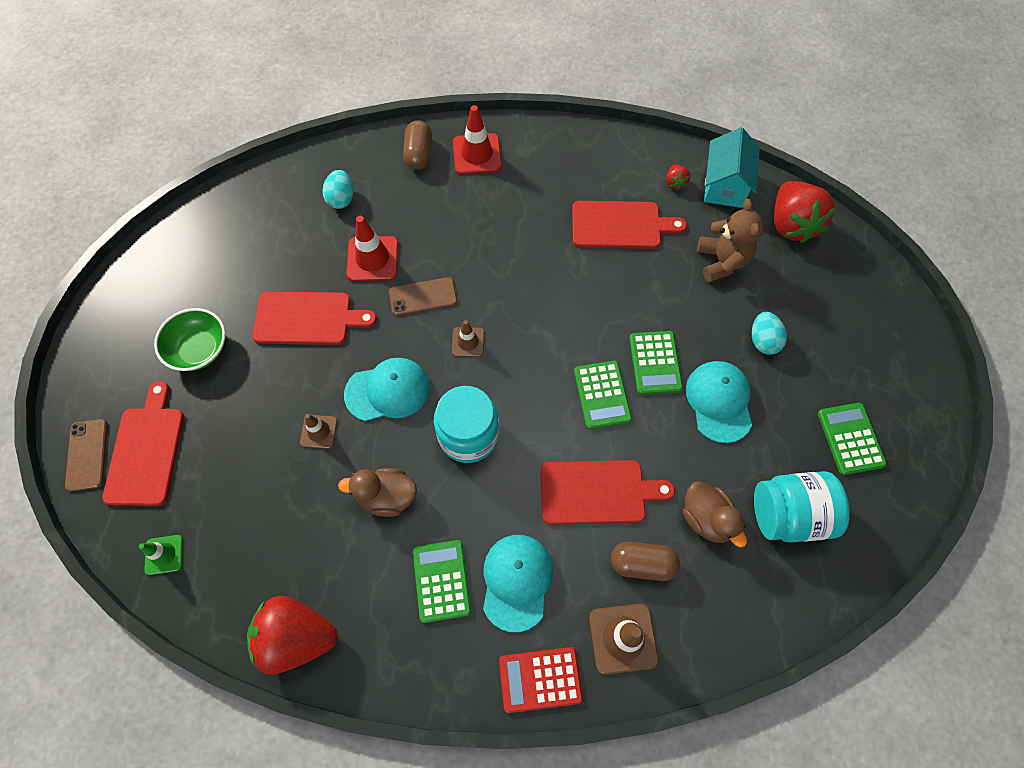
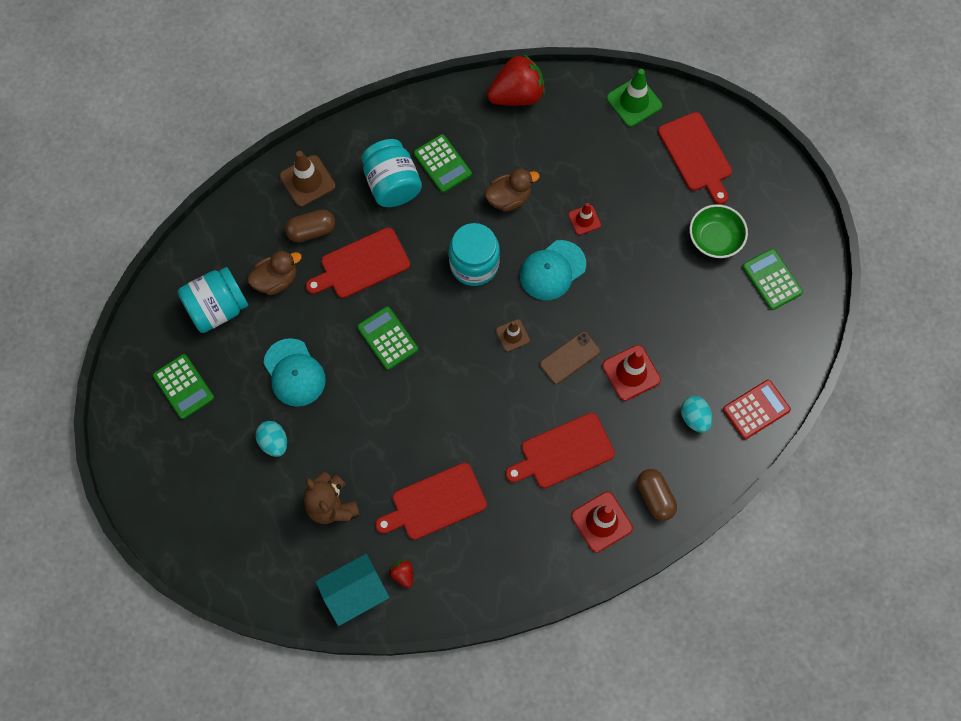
camera: 155 degrees right, 5 degrees up
brown phone [65,419,108,491] -> none
green traffic cone [139,535,183,575] -> green traffic cone [607,69,662,127], size x1.65
red cutting board [252,292,377,345] -> red cutting board moved to [505,413,615,488]
brown traffic cone [300,414,338,449] -> red traffic cone [568,203,601,235]
turquoise cap [483,535,553,632] -> turquoise jar [362,139,422,207]
red calculator [499,647,583,713] -> red calculator moved to [723,380,791,440]
green calculator [629,331,683,395] -> green calculator moved to [742,249,803,310]
brown duck [683,481,747,548] -> brown duck turned 120 degrees clockwise [247,251,302,295]
turquoise house [704,127,760,208] -> turquoise house turned 75 degrees clockwise [316,554,390,626]
red strawberry [774,181,836,243] -> none

